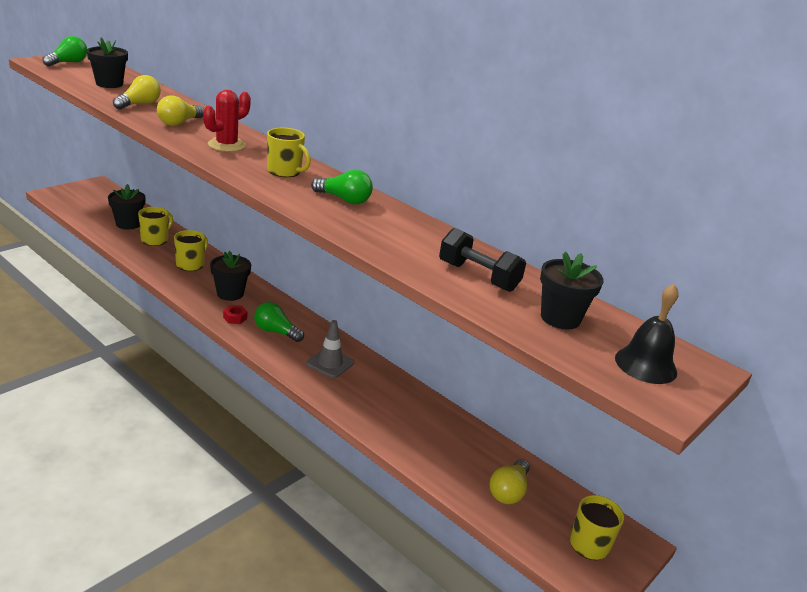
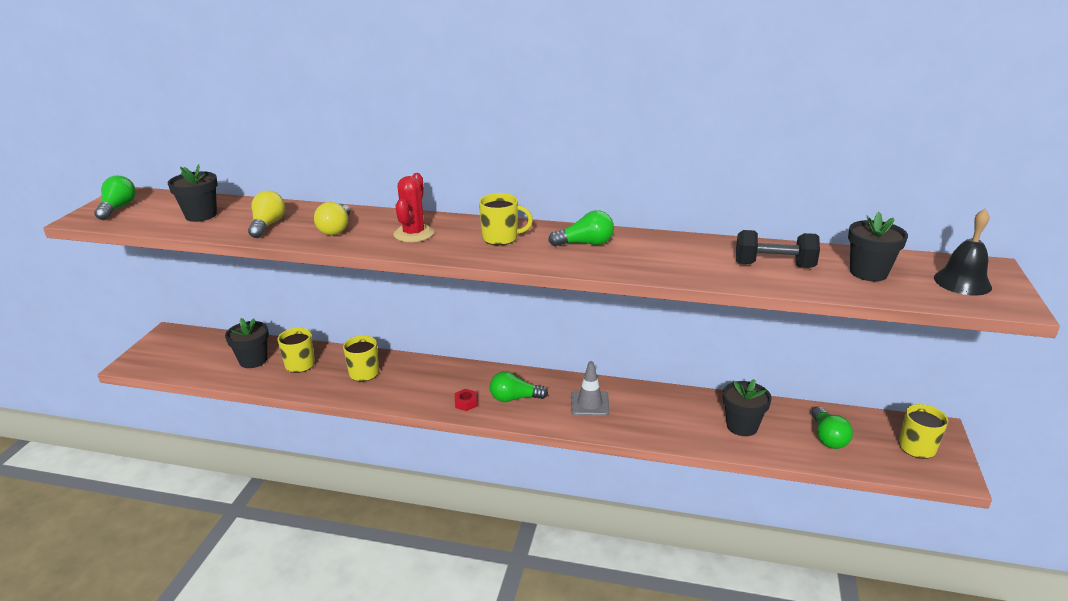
camera: 25 degrees left, 0 degrees up
black flower pot [210,251,251,301] -> black flower pot moved to [723,379,772,436]
yellow light bulb [490,459,530,504] -> green light bulb [812,407,853,449]

